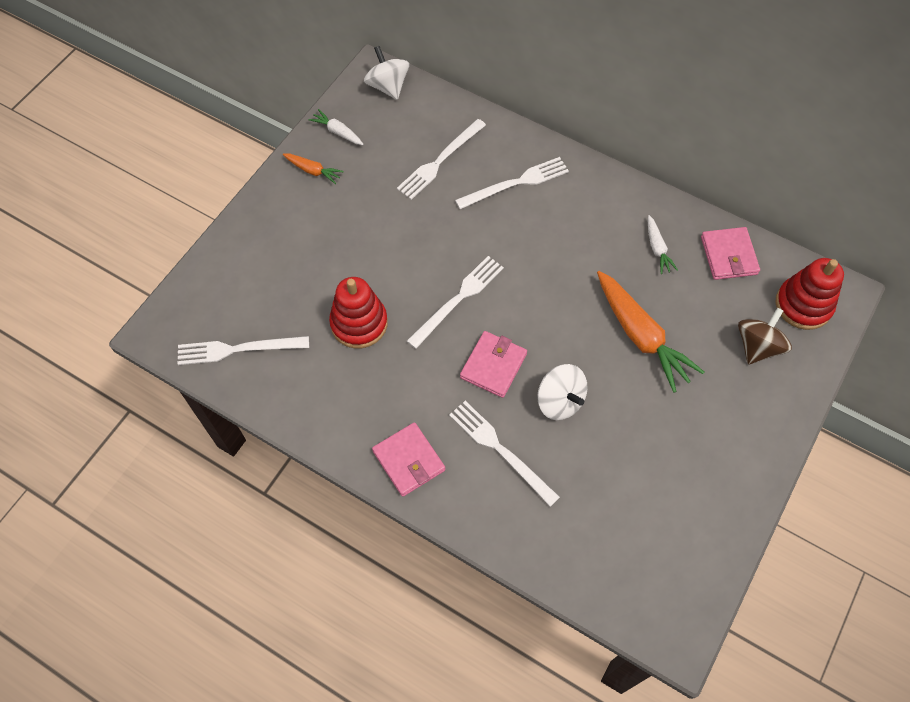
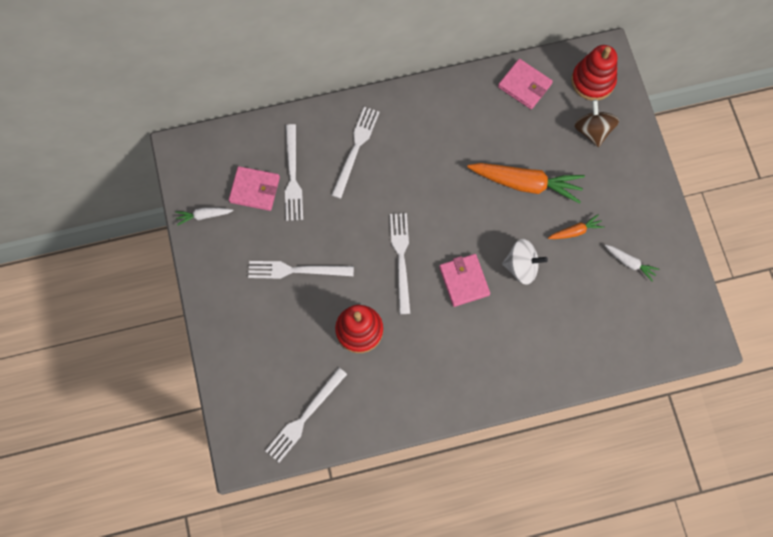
camera: 45 degrees left, 10 degrees up
orange carrot [282,153,344,184] -> orange carrot moved to [548,214,604,239]
white spinning top [364,46,410,100] -> none
pink wallet [372,422,445,497] -> pink wallet moved to [229,166,280,211]
white fork [449,401,560,507] -> white fork moved to [248,261,354,279]
white carrot [648,215,678,274] -> white carrot moved to [605,245,660,282]

